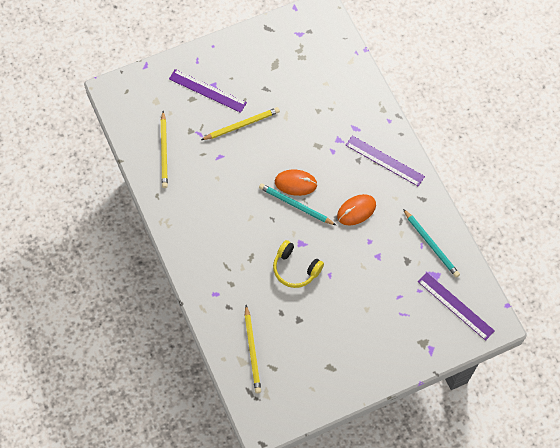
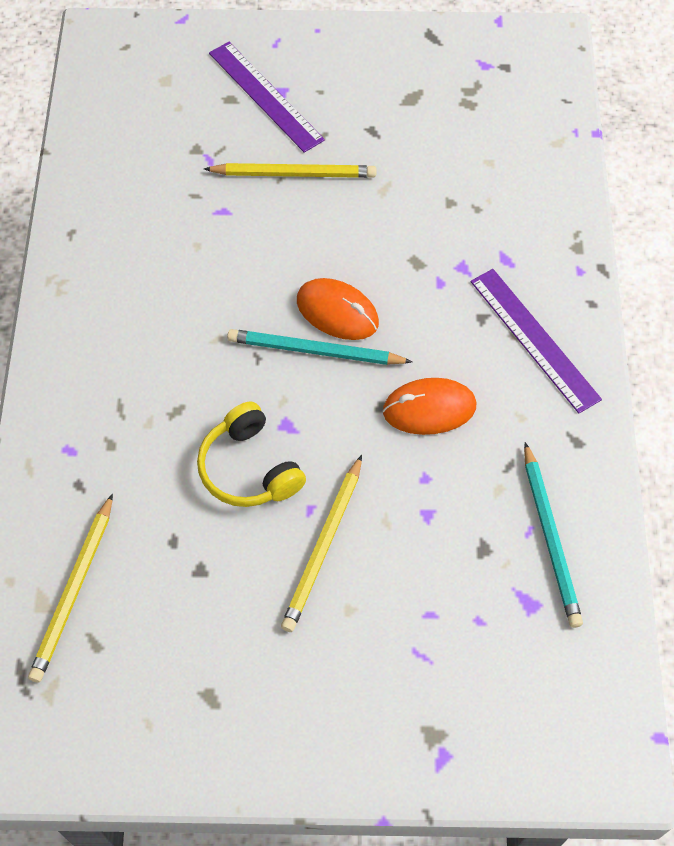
camera: 25 degrees right, 5 degrees down
yellow pencil [161,111,168,188] -> yellow pencil moved to [281,455,362,632]
turquoise pencil [259,183,336,225] -> turquoise pencil turned 45 degrees counterclockwise [227,329,413,365]
purple ruler [418,272,495,341] -> none

